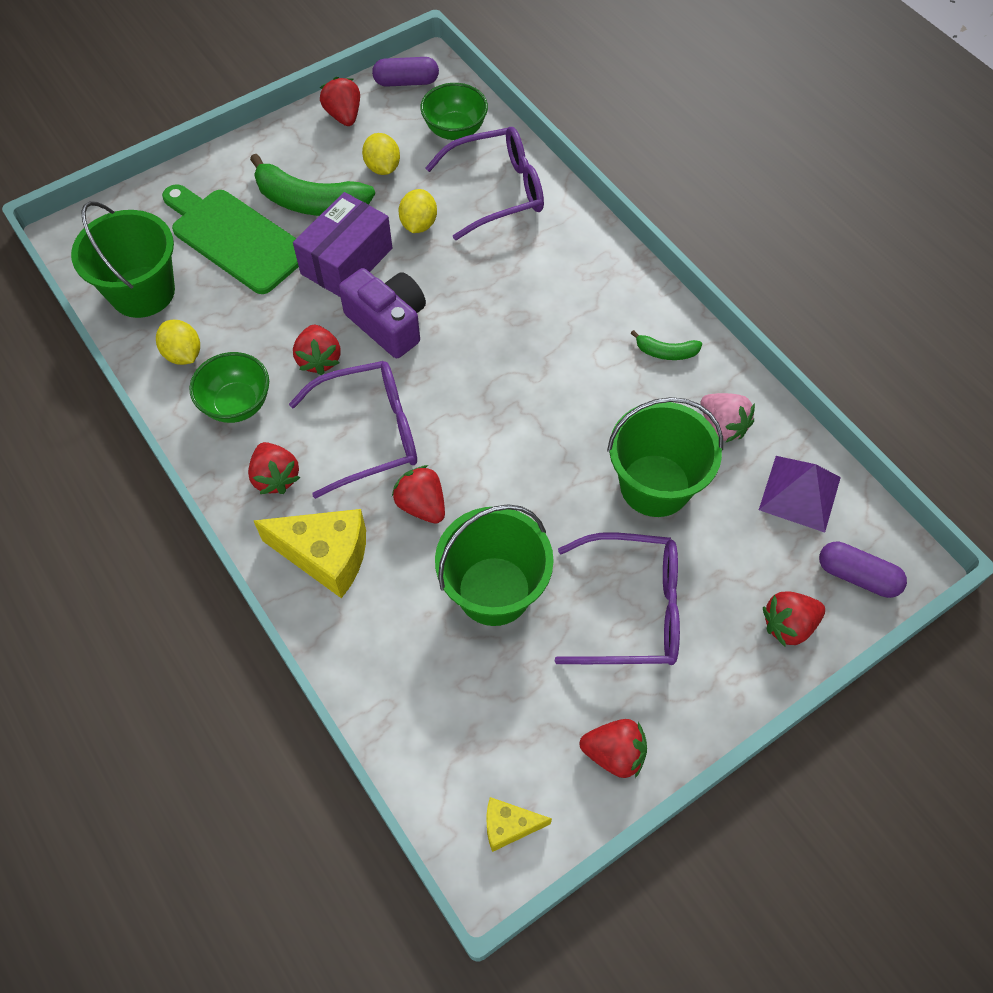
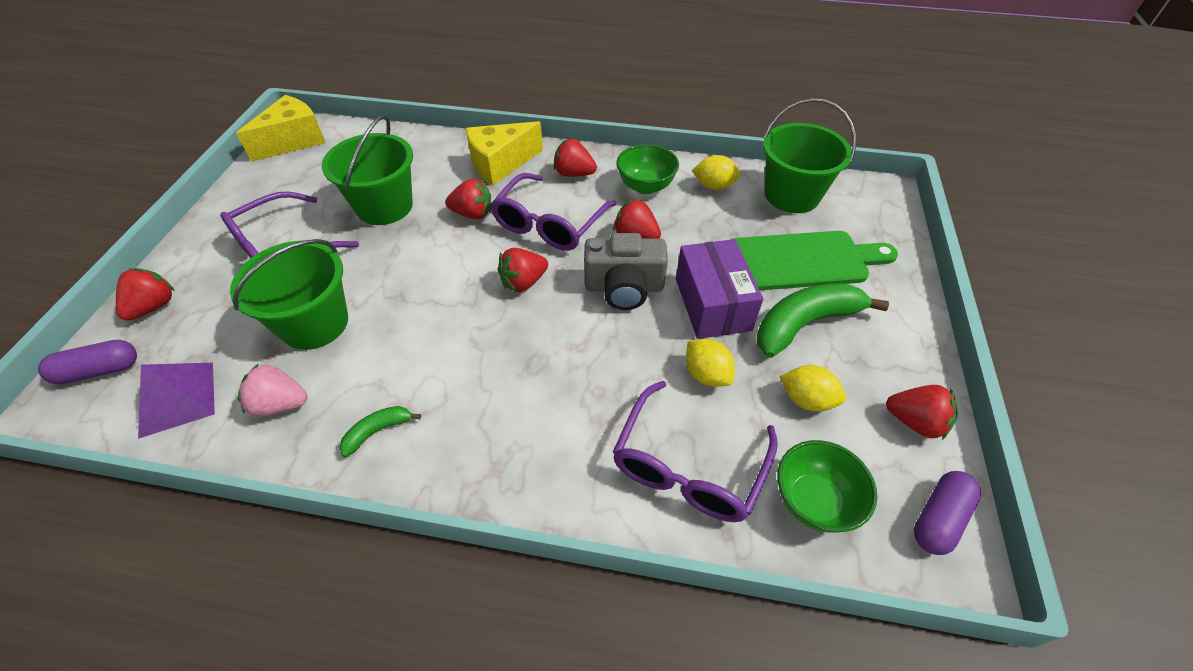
camera: 135 degrees right, 10 degrees down
purple camera [339,268,426,358] -> grey camera [584,233,668,310]
yellow cheese [486,797,552,852] -> yellow cheese [236,95,326,162], size x1.85
red strawberry [580,719,647,778] -> red strawberry moved to [498,248,548,292]

